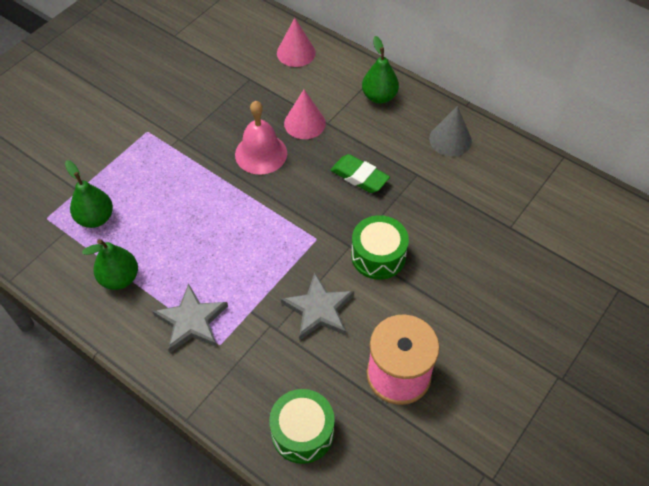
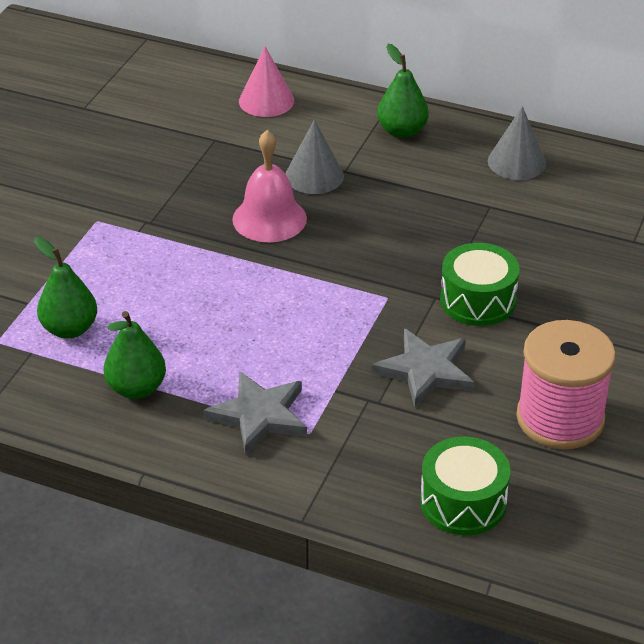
camera: 15 degrees left, 15 degrees down
pink cone [284,90,326,139] -> grey cone [286,120,344,194]
green eraser [331,154,390,193] -> none

